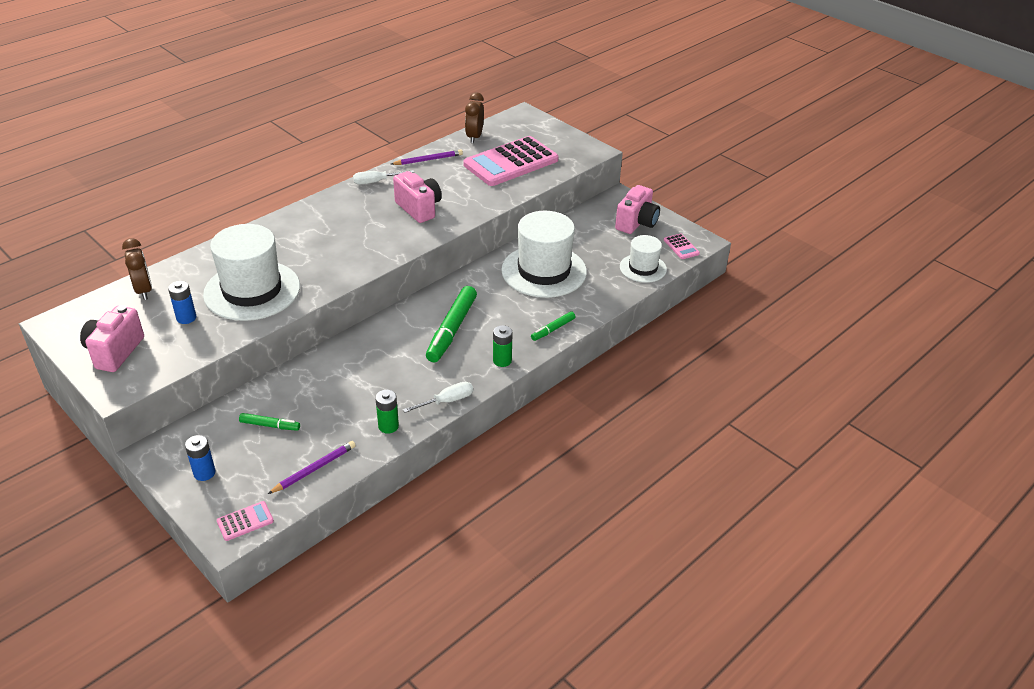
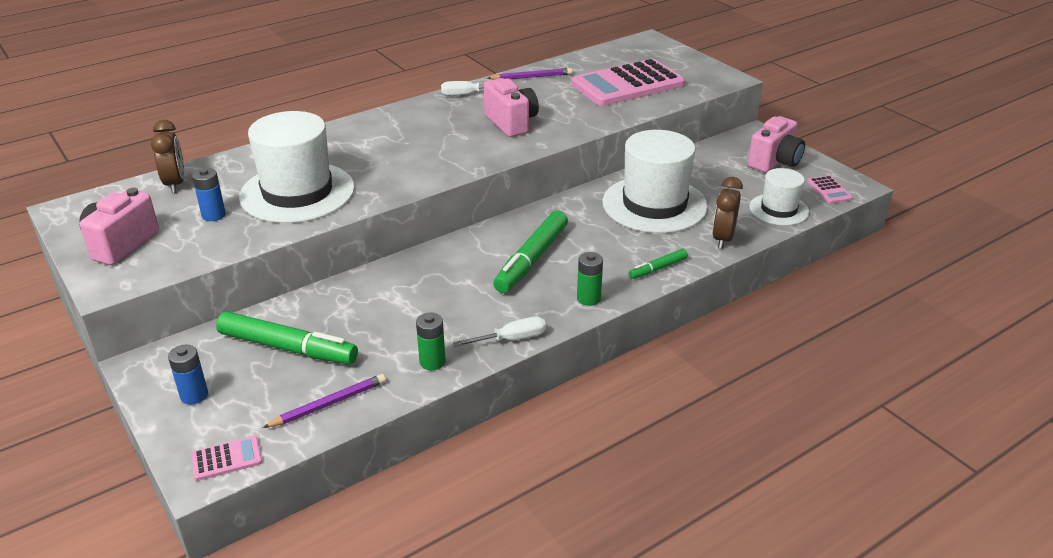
camera: 10 degrees right, 5 degrees down
green marker [239,413,300,431] -> green marker [216,312,358,364], size x1.95
brown clock [465,92,484,143] -> brown clock moved to [712,177,743,249]

